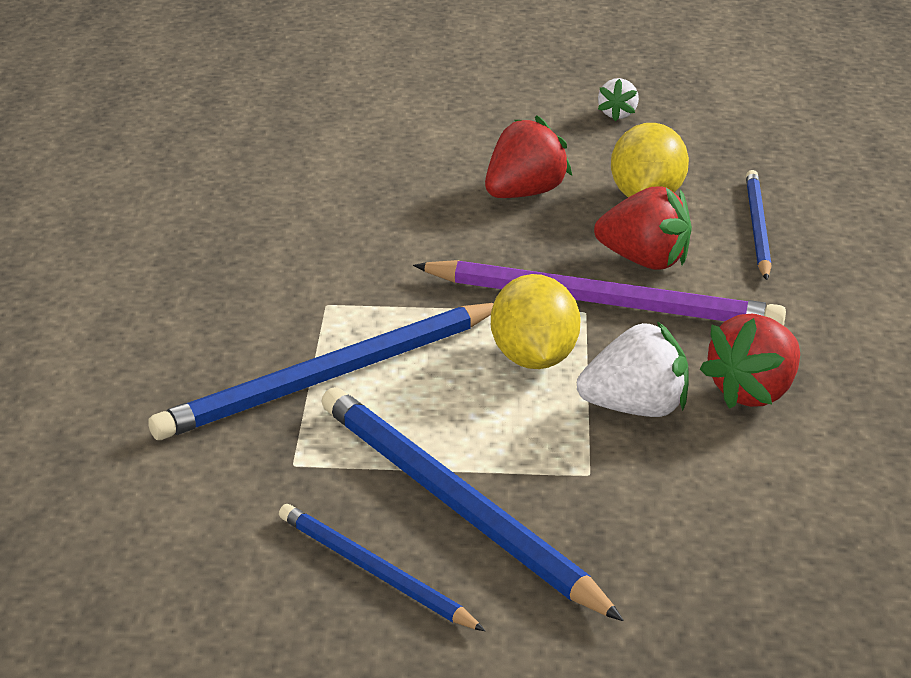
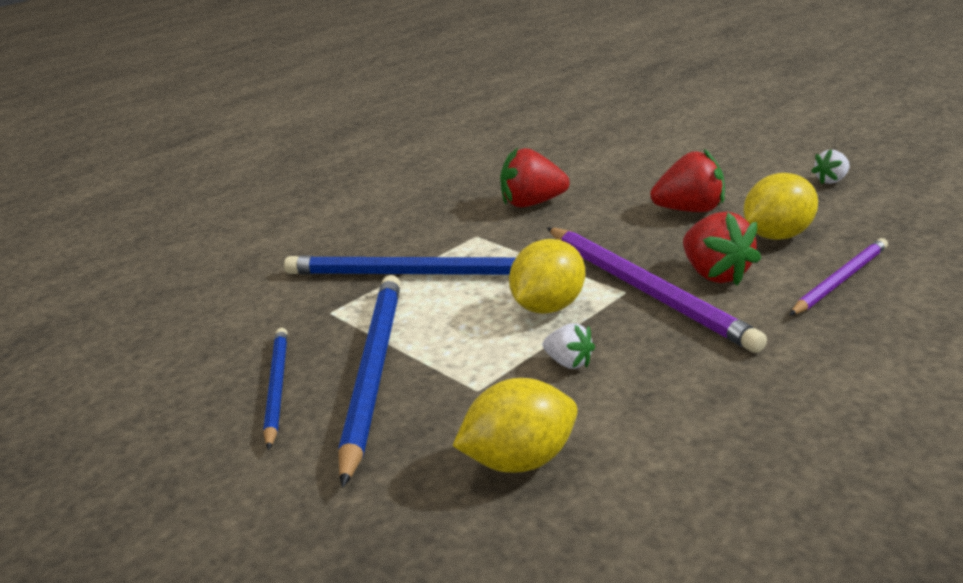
camera: 45 degrees right, 5 degrees down
white strawberry [577,321,688,417] -> white strawberry [543,323,595,369], size x0.57
red strawberry [700,314,800,409] -> red strawberry moved to [500,147,570,208]
blue pencil [746,170,771,280] -> purple pencil [790,238,888,315]
none -> yellow lemon [452,378,578,473]

